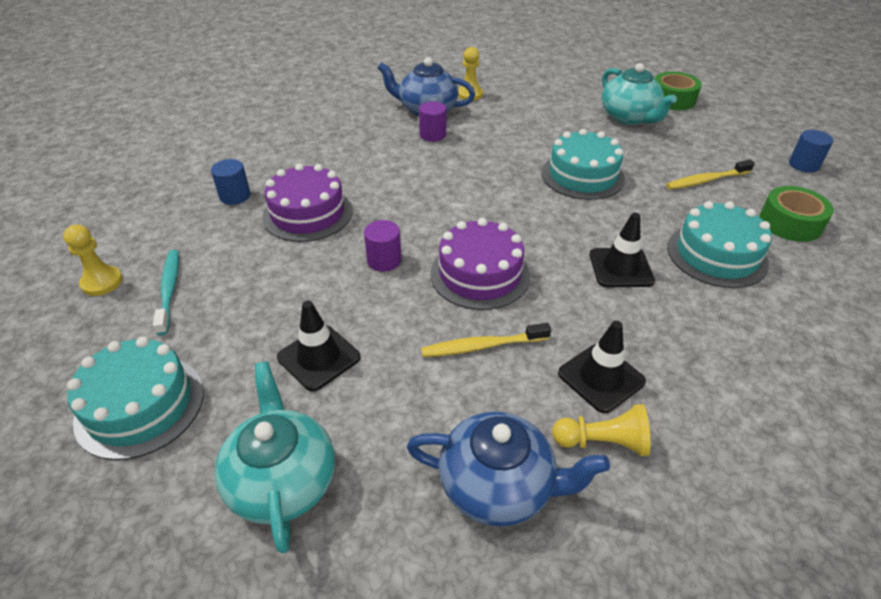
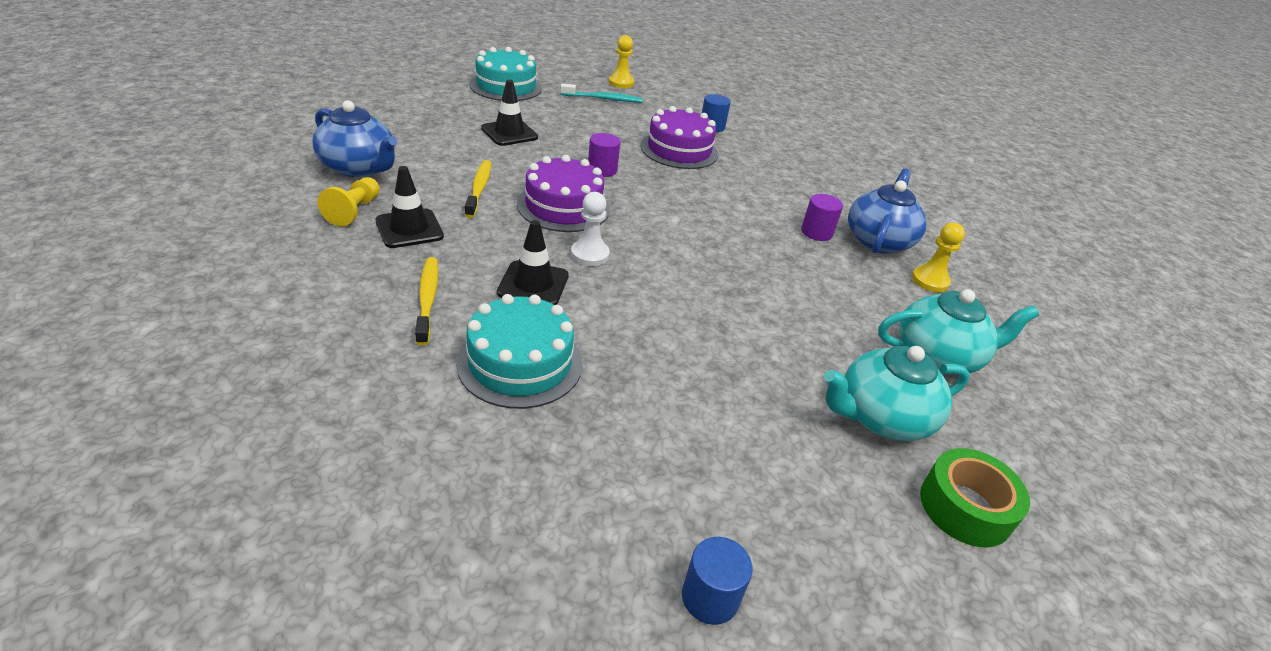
camera: 95 degrees right, 5 degrees down
turquoise teapot [215,361,335,553] -> turquoise teapot moved to [878,289,1039,375]
blue teapot [407,412,610,527] -> blue teapot turned 75 degrees counterclockwise [312,100,397,177]
turquoise cake [542,129,625,200] -> none
yellow toothbrush [666,160,755,189] -> yellow toothbrush moved to [415,257,438,345]
green tape [759,186,834,242] -> none
none -> white pawn [571,192,610,266]

